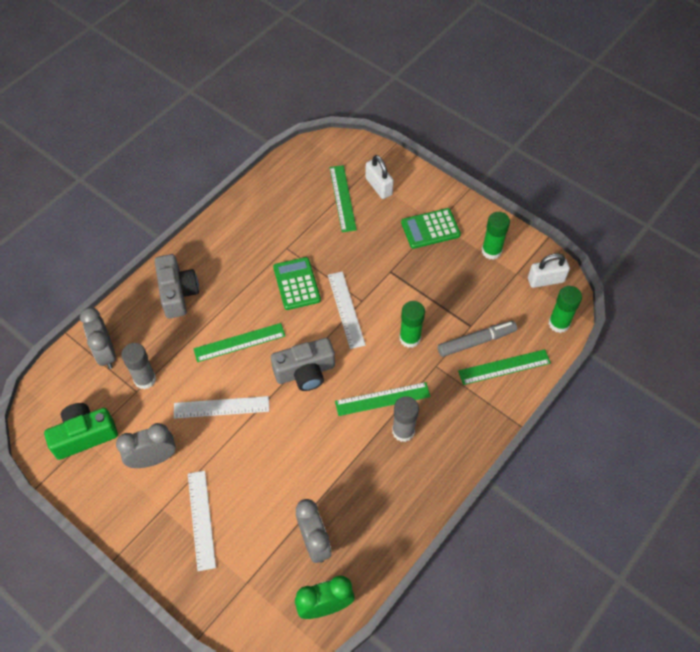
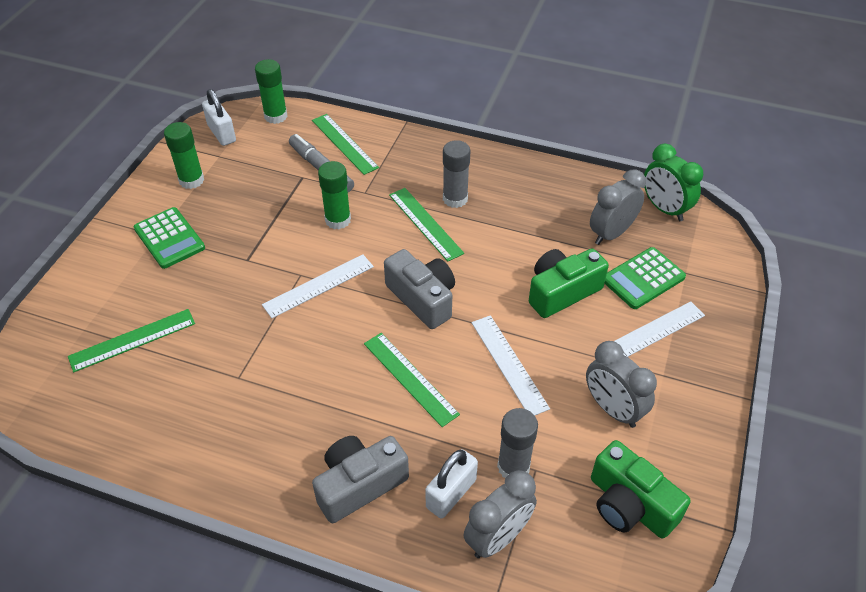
camera: 110 degrees left, 10 degrees down
green calculator [273,257,321,310] -> green calculator moved to [605,247,686,309]
white padlock [365,155,394,199] -> white padlock moved to [425,449,478,518]
none -> green camera [529,249,609,318]

